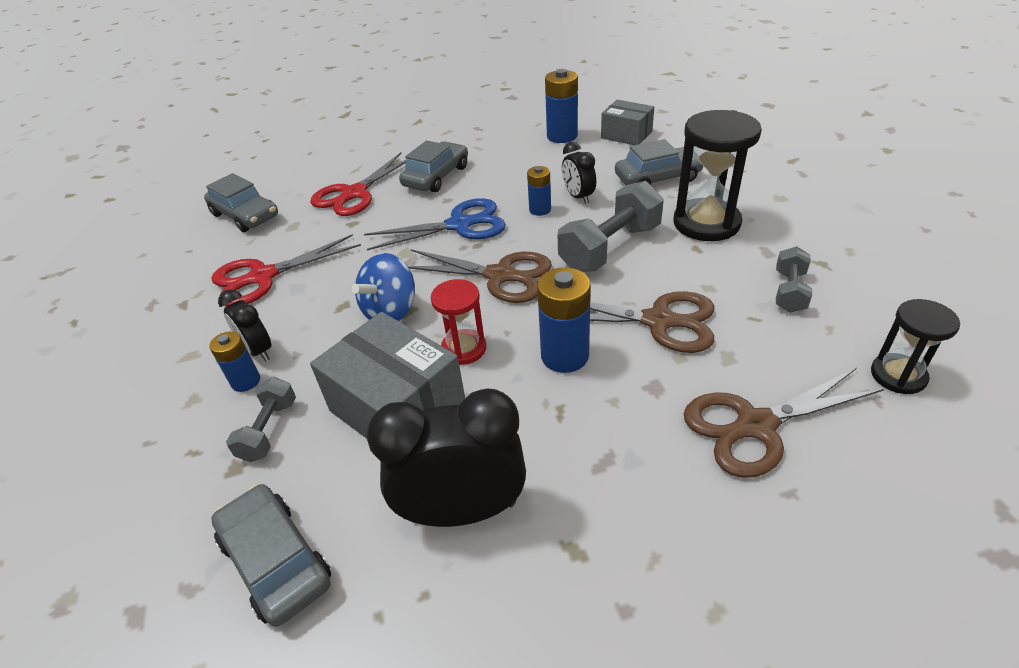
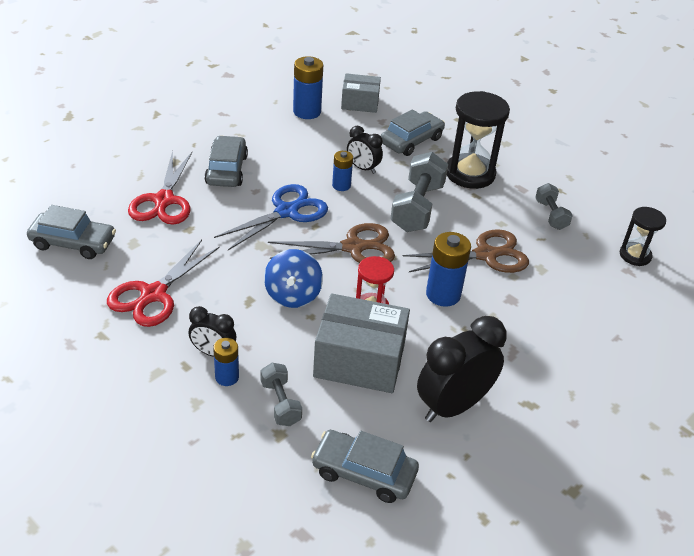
camera: 35 degrees left, 0 degrees up
brown scissors [683,368,884,478] -> none

